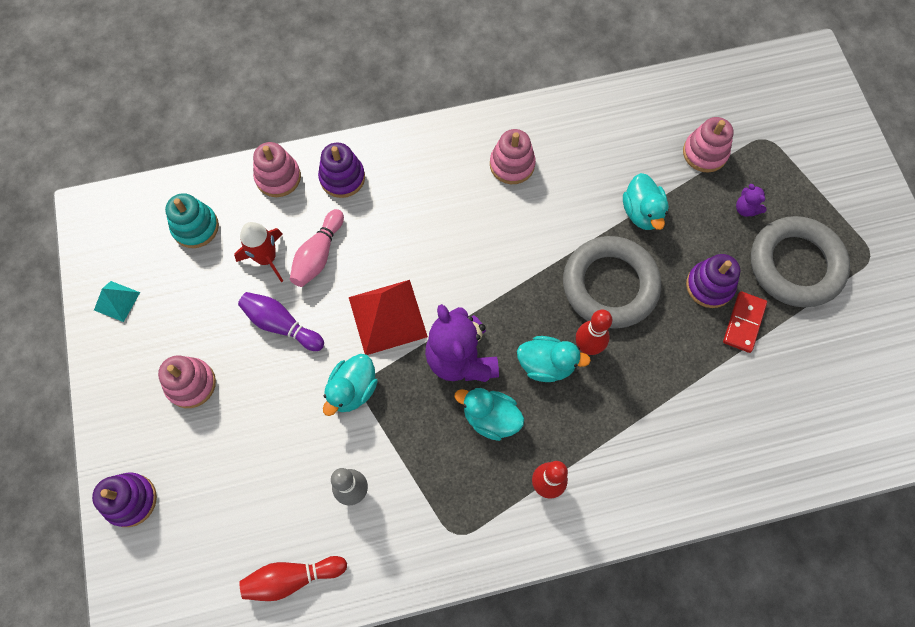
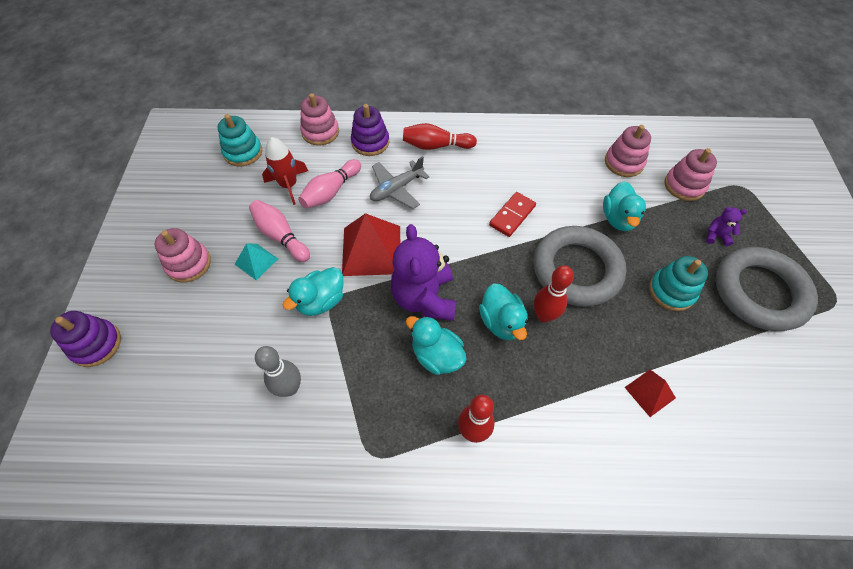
camera: 15 degrees right, 10 degrees down
turquoise pyramid [94,281,140,322] -> turquoise pyramid moved to [234,243,278,280]
purple bowling pin [238,292,324,351] -> pink bowling pin [249,200,310,262]
red bowling pin [239,556,347,601] -> red bowling pin moved to [403,123,477,150]
pink stacking toy [490,129,536,184] -> pink stacking toy moved to [605,125,651,177]
turquoise duck [517,336,591,382] -> turquoise duck turned 45 degrees clockwise [479,284,528,340]
purple stacking toy [686,254,740,308] -> turquoise stacking toy [649,256,708,311]
red domino [723,291,767,353] -> red domino moved to [489,192,536,237]
purple teddy bear [736,184,767,217] -> purple teddy bear turned 120 degrees clockwise [706,207,747,246]
none -> grey plane [370,156,430,209]
none -> red pyramid [624,370,676,417]

